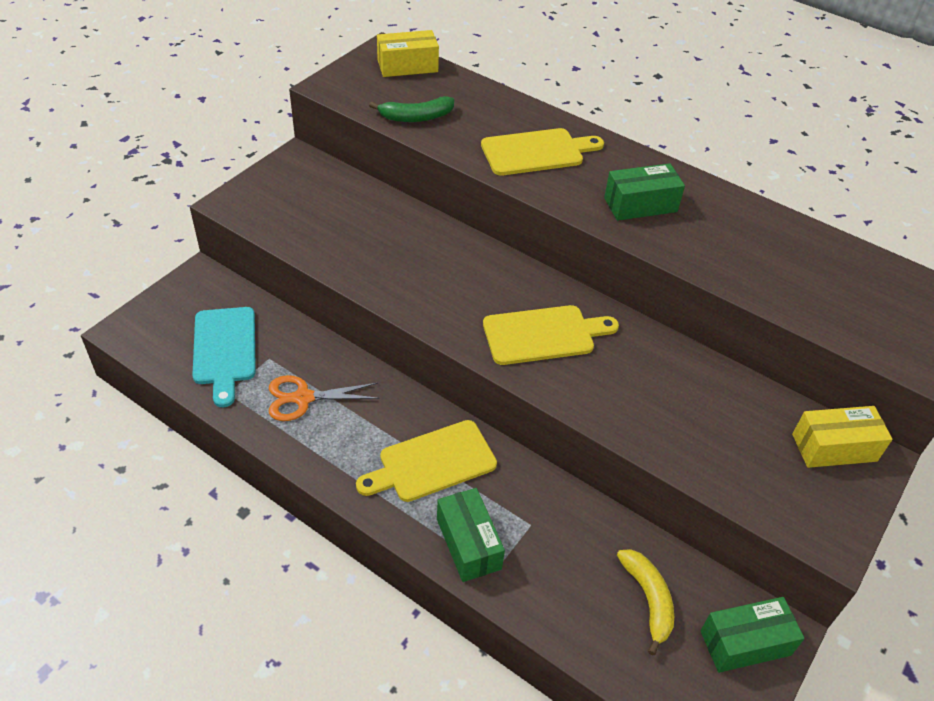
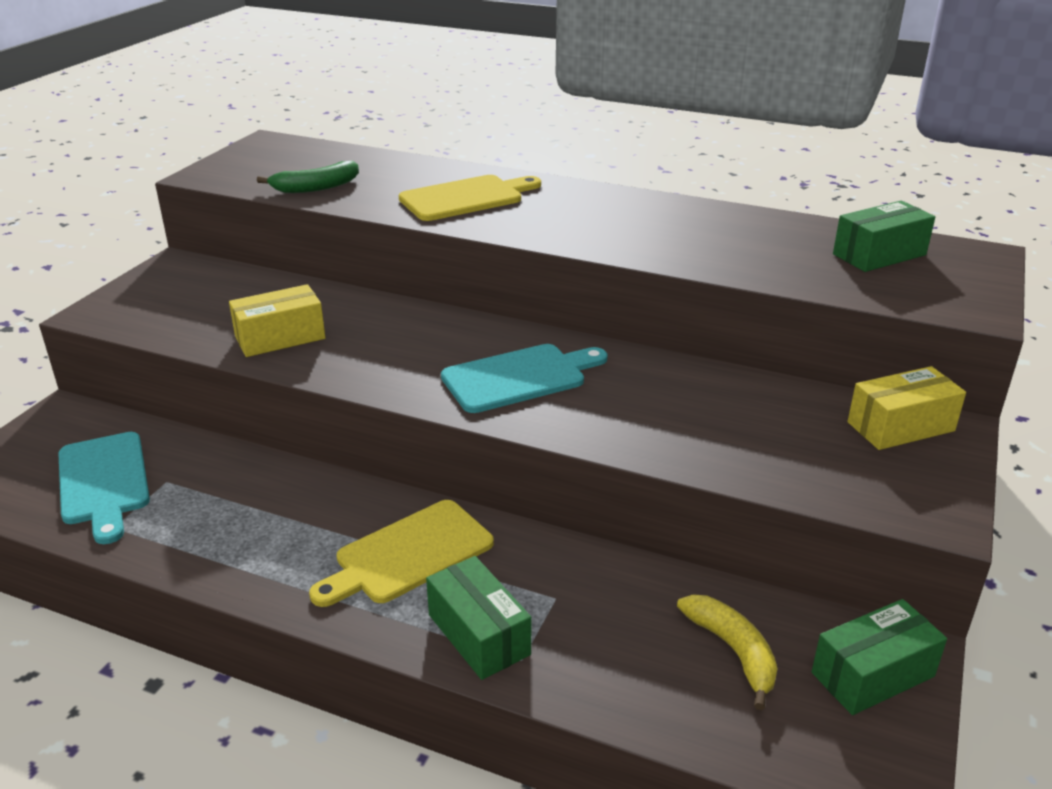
camera: 10 degrees left, 15 degrees down
orange scissors [269,375,380,421] -> none
yellow box [377,30,439,77] -> yellow box moved to [229,284,325,357]
yellow cutting board [483,305,619,365] -> turquoise cutting board [441,344,608,413]
green box [604,163,685,221] -> green box moved to [833,201,935,272]

